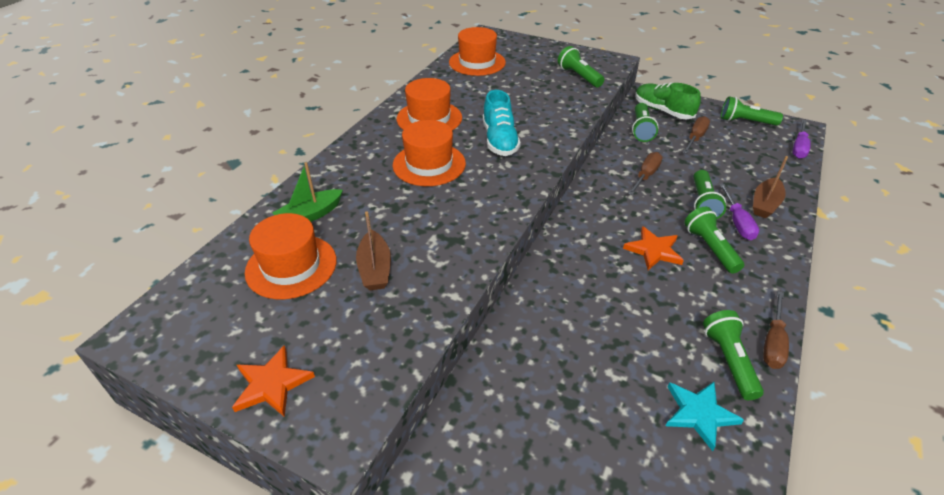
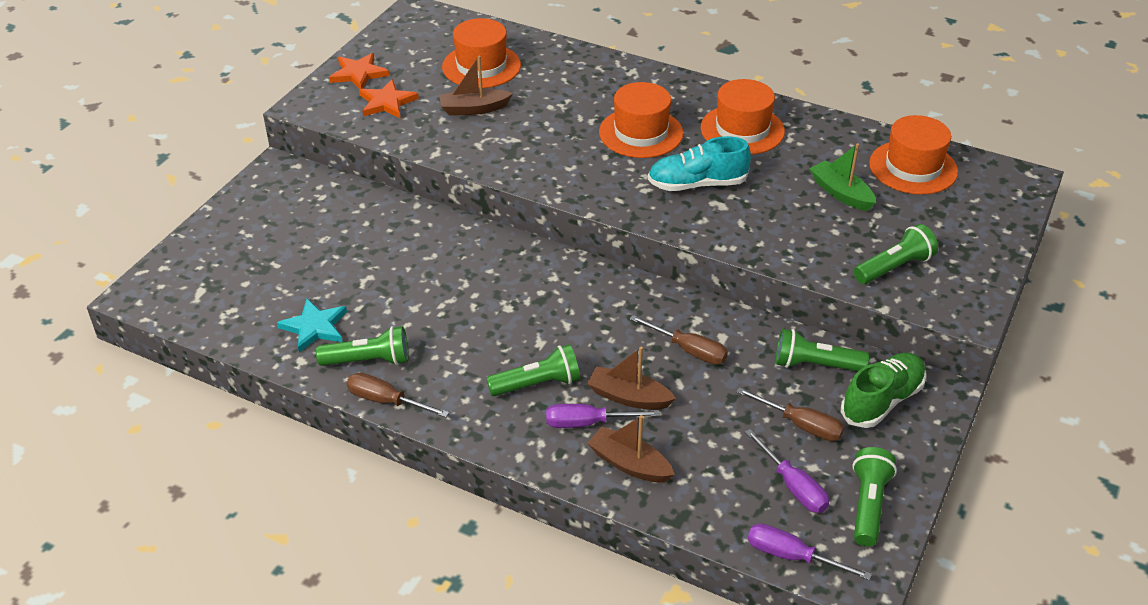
camera: 90 degrees right, 0 degrees up
green boat [272,162,343,222] -> green boat moved to [809,143,876,211]
orange star [623,226,684,270] -> orange star moved to [359,79,419,118]
green flashlight [693,170,726,219] -> brown boat [587,347,676,410]
none -> purple screwdriver [745,429,829,513]

